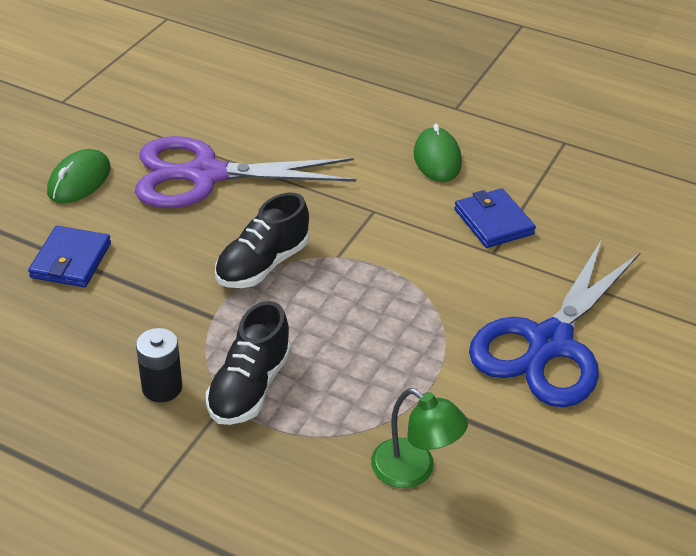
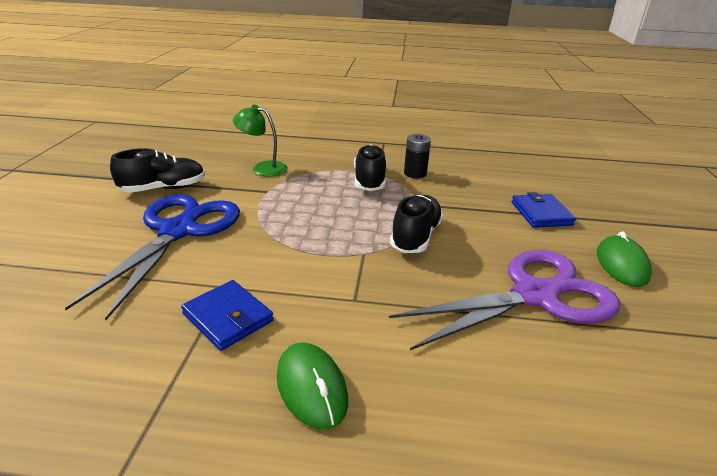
camera: 160 degrees right, 10 degrees down
none -> black shoe [110,148,205,193]

